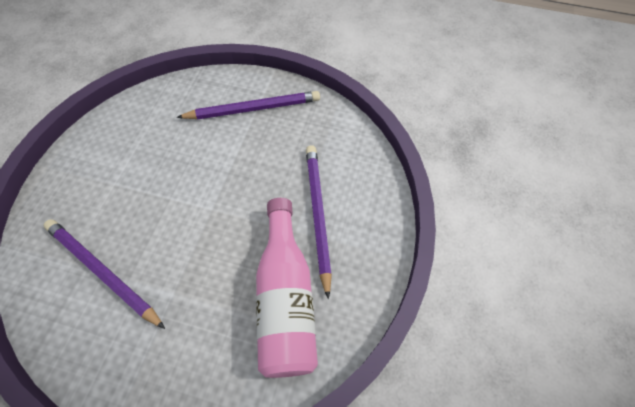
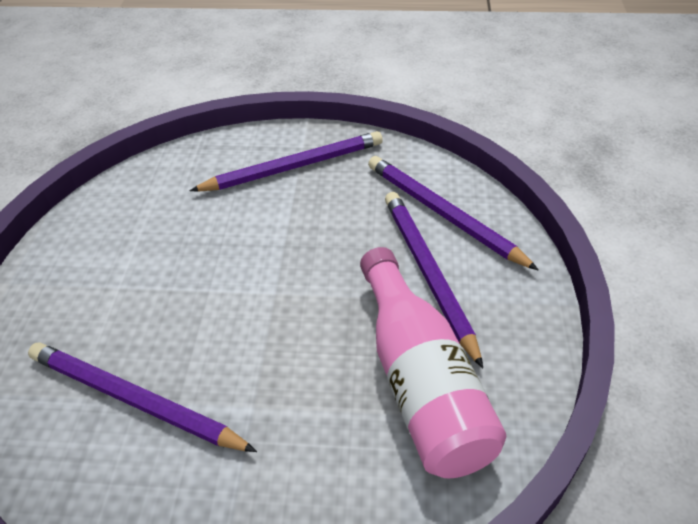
camera: 10 degrees left, 15 degrees down
none -> purple pencil [368,156,539,271]

